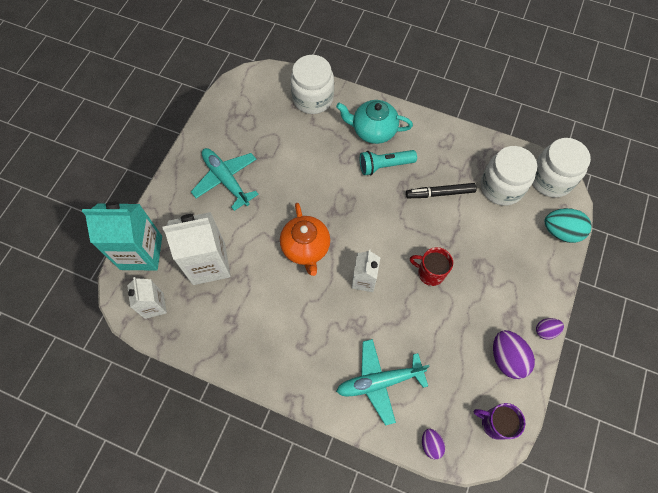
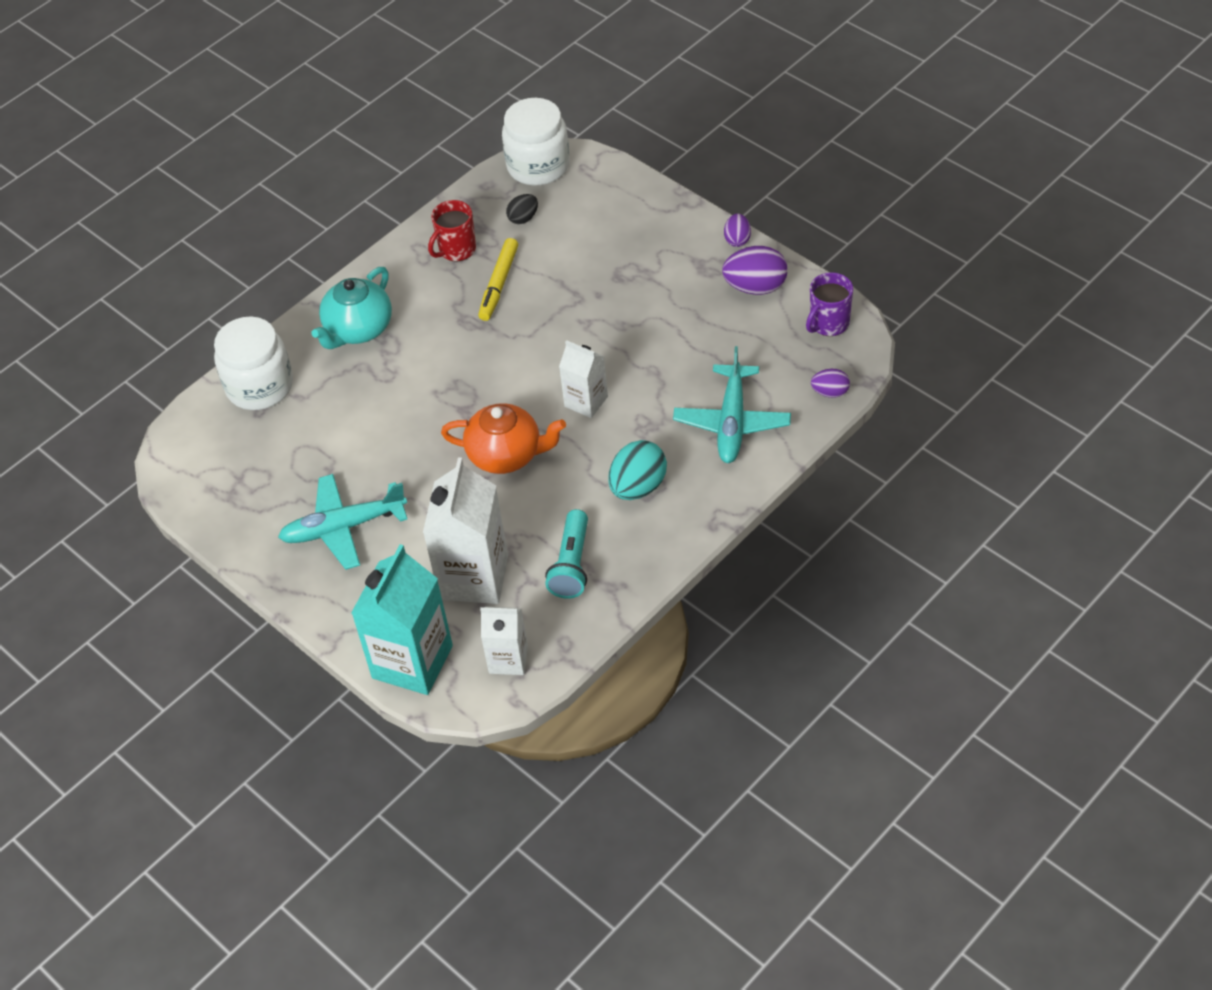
camera: 65 degrees left, 15 degrees down
turquoise flashlight [360,150,417,175] -> turquoise flashlight moved to [545,509,588,599]
black marker [406,183,477,198] -> yellow marker [478,238,518,321]
red mug [410,247,453,286] -> red mug moved to [428,200,476,261]
white jar [481,146,537,206] -> black egg [506,194,538,224]
turquoise egg [545,208,592,243] -> turquoise egg moved to [608,440,667,500]

